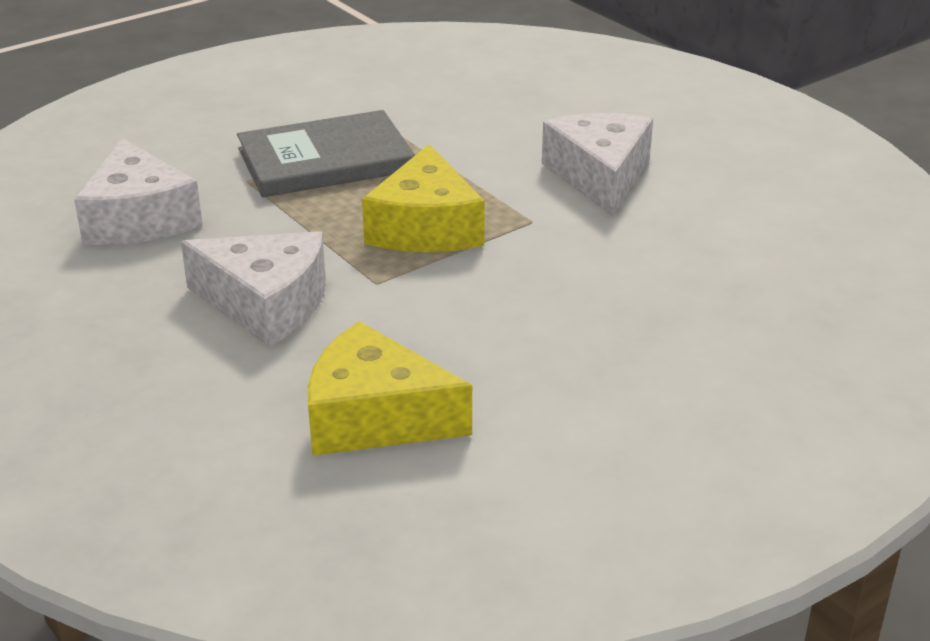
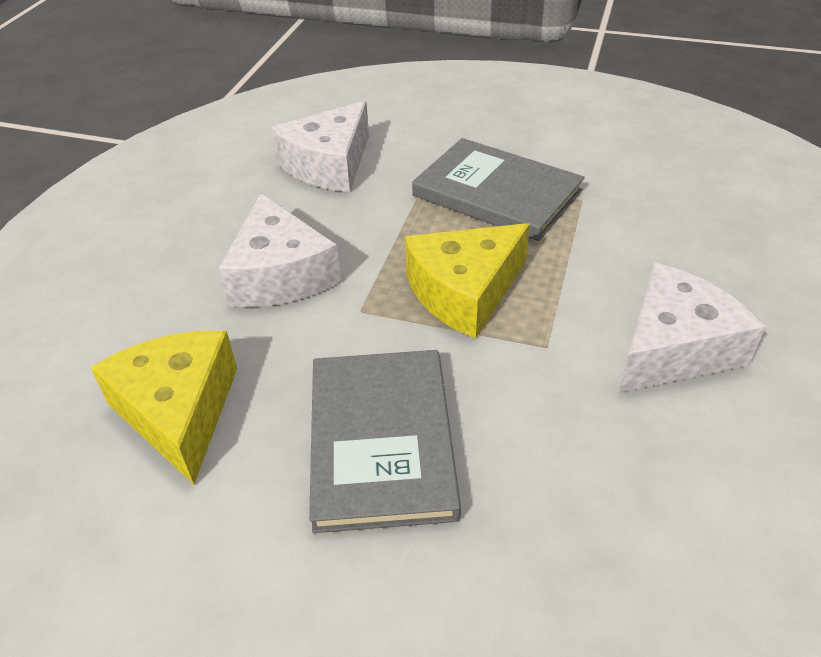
camera: 55 degrees right, 10 degrees up
none -> grey book [309,350,461,533]

